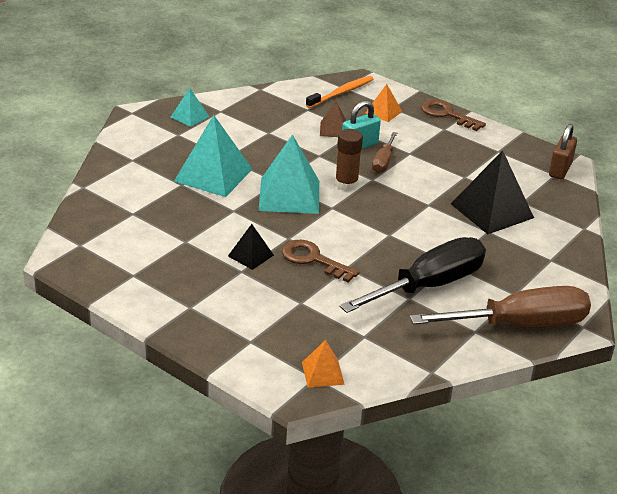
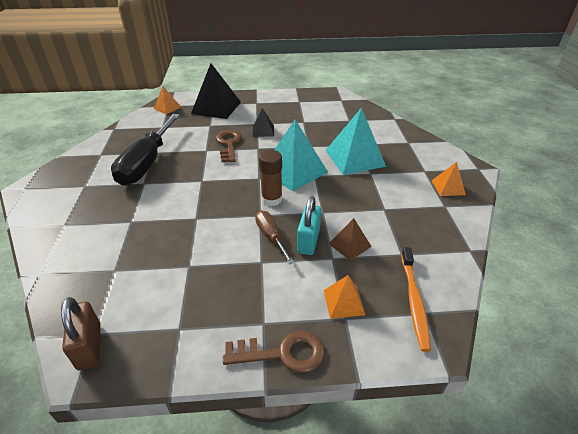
camera: 140 degrees right, 5 degrees up
turquoise pyramid [171,88,210,127] -> orange pyramid [431,162,466,196]
brown key [282,240,359,282] -> brown key turned 90 degrees counterclockwise [216,130,242,162]
brown screwdriver [410,286,591,327] -> none
black pyramid [451,150,534,234] -> black pyramid moved to [191,63,241,119]

